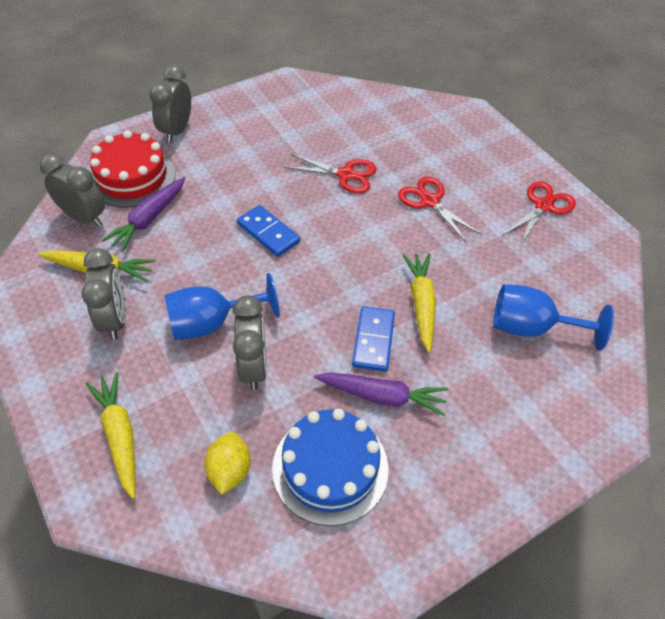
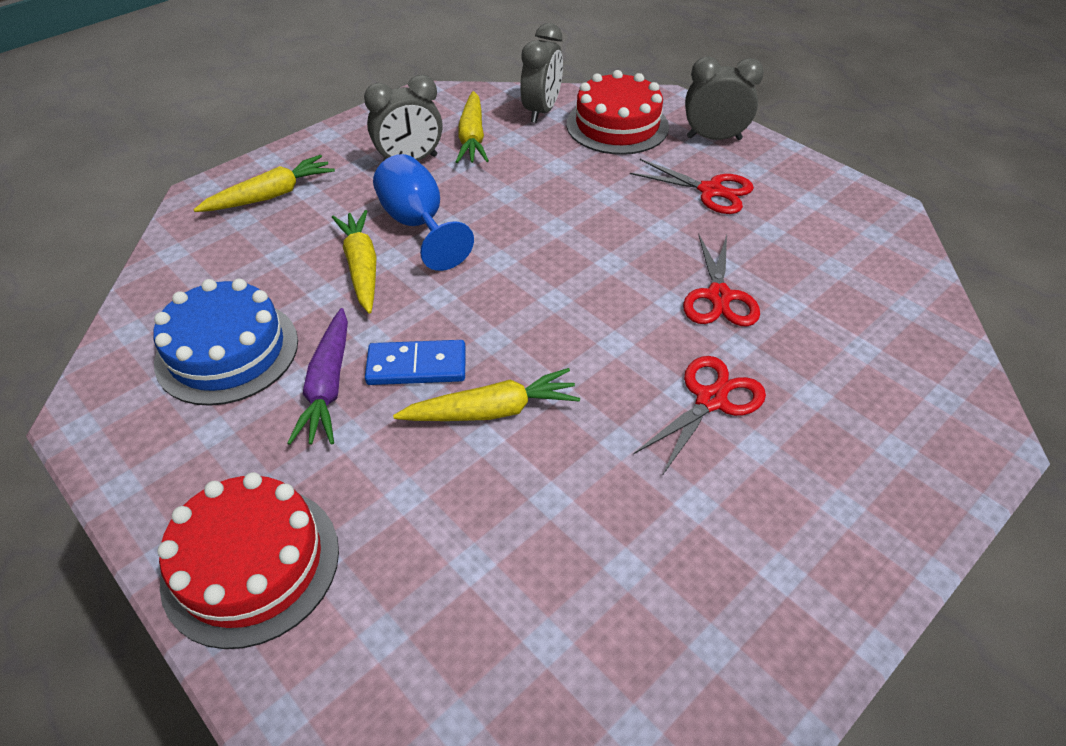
camera: 80 degrees right, 5 degrees down
purple carrot [102,177,185,252] -> none
yellow lemon [204,432,251,495] -> none
grey clock [232,295,267,390] -> yellow carrot [332,210,376,314]
blue domino [237,205,300,257] -> none
blue goblet [493,284,614,351] -> none
red scissors [503,181,576,247] -> red scissors moved to [630,159,754,214]
none -> red cake [157,472,339,649]

